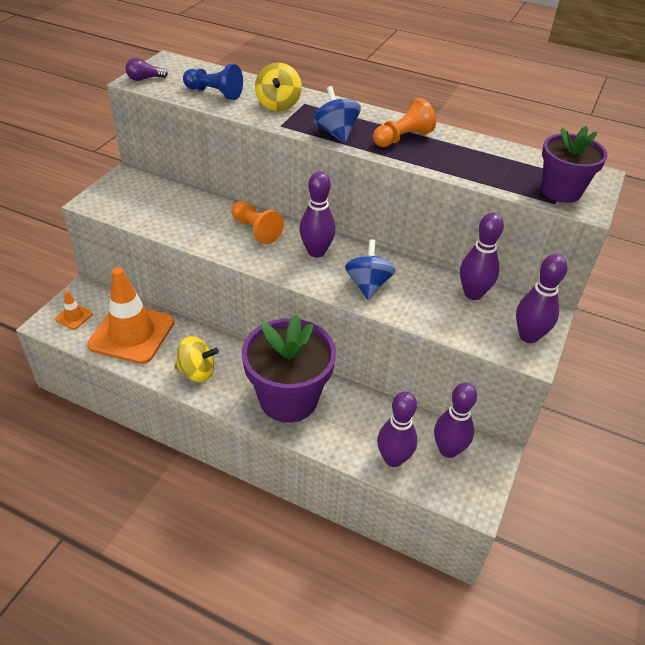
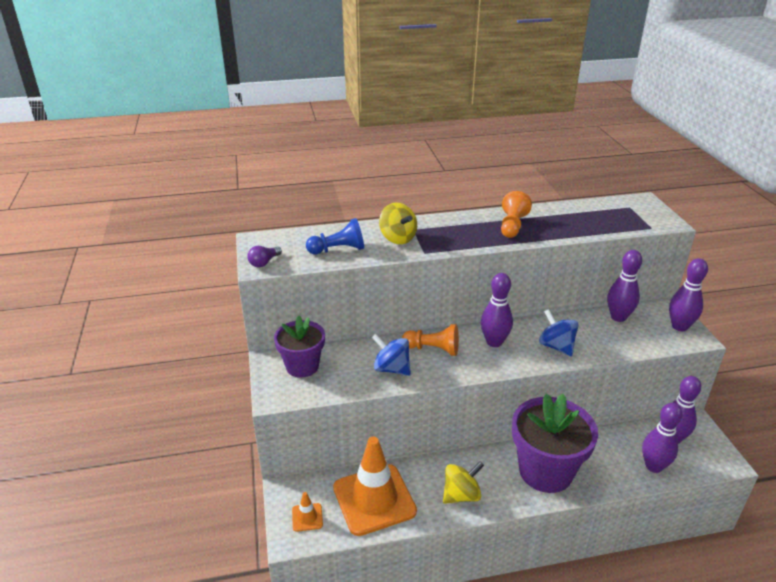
camera: 35 degrees left, 10 degrees down
blue spinning top [313,86,361,143] -> blue spinning top moved to [372,334,411,376]
purple flower pot [541,126,608,203] -> purple flower pot moved to [274,316,325,378]

